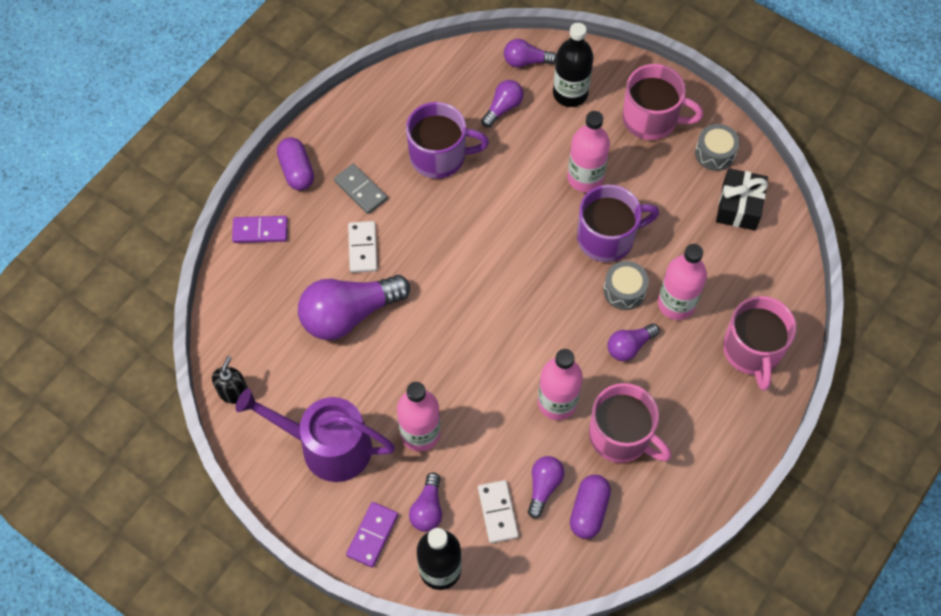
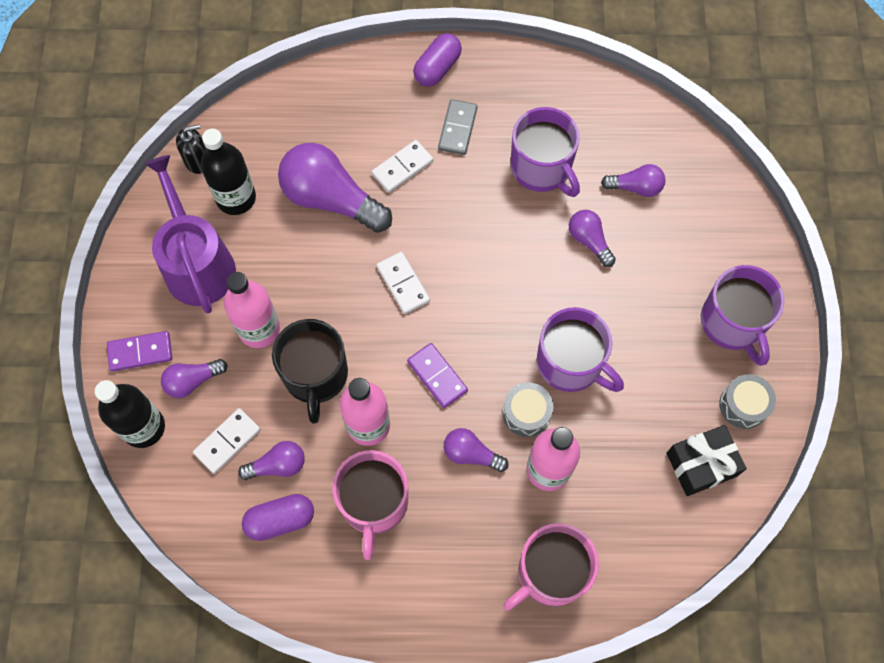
camera: 55 degrees right, 5 degrees up
purple domino [232,216,288,243] -> purple domino moved to [407,343,468,408]
purple light bulb [504,39,556,67] -> purple light bulb moved to [569,210,616,267]
black bottle [553,23,594,107] -> black bottle moved to [201,129,256,215]
pink bottle [567,111,610,192] -> none
pink mug [622,64,703,140] -> purple mug [701,265,785,366]
none -> black mug [272,319,348,423]
none -> white domino [376,252,430,314]

